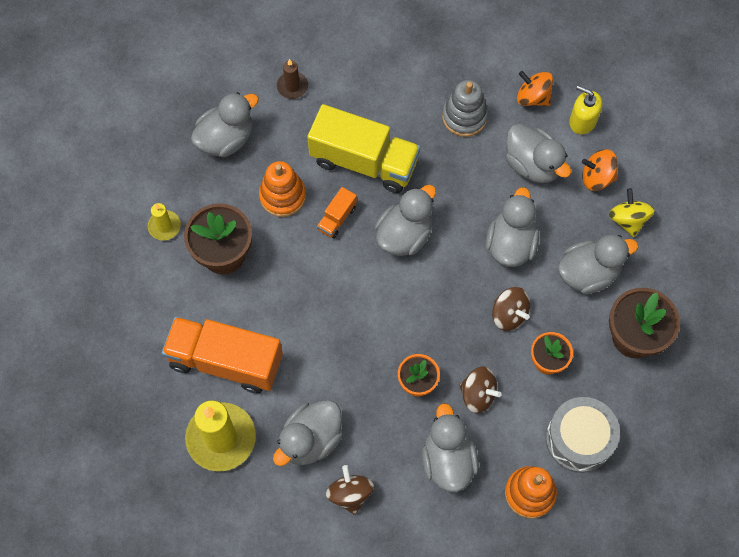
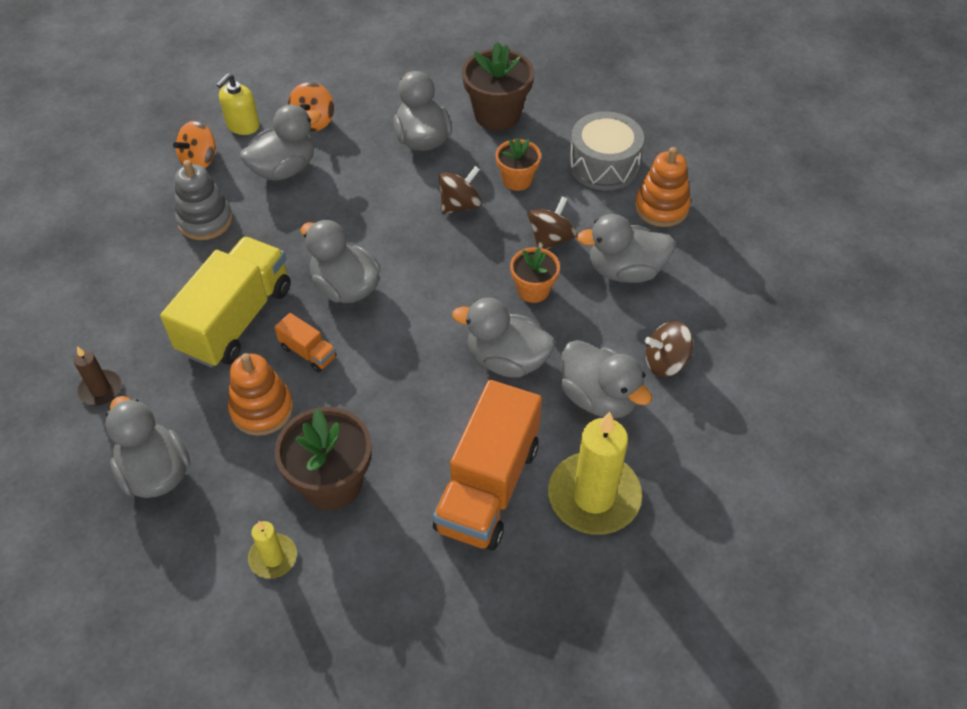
camera: 85 degrees left, 15 degrees down
grey duck [486,187,539,267] -> grey duck moved to [452,298,555,378]
yellow spinning top [609,188,654,237] -> none

